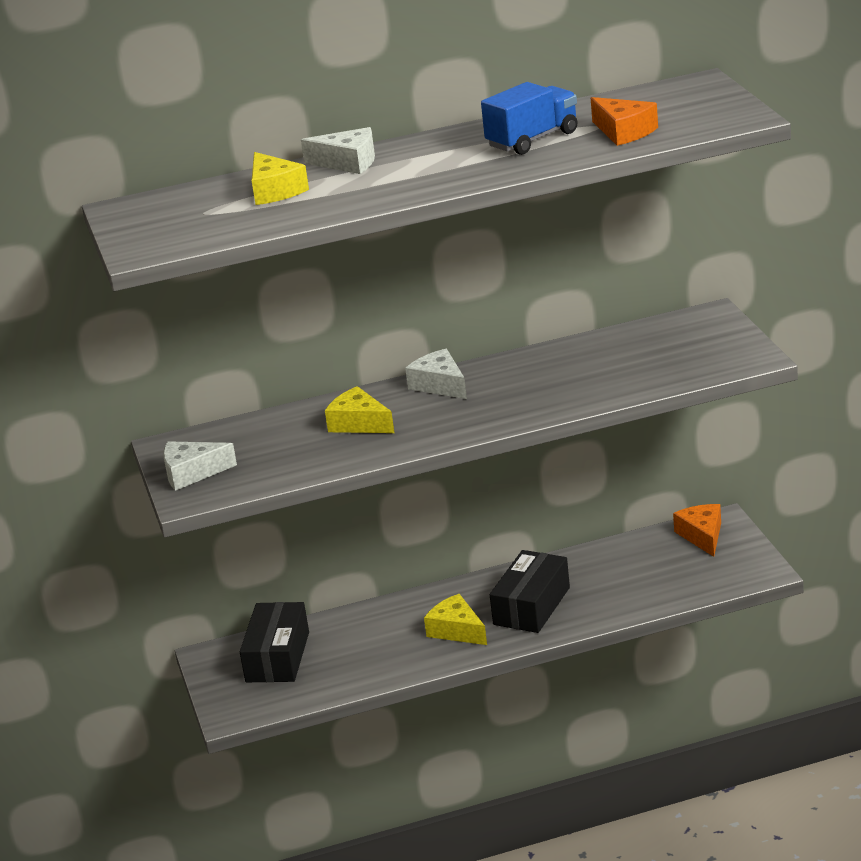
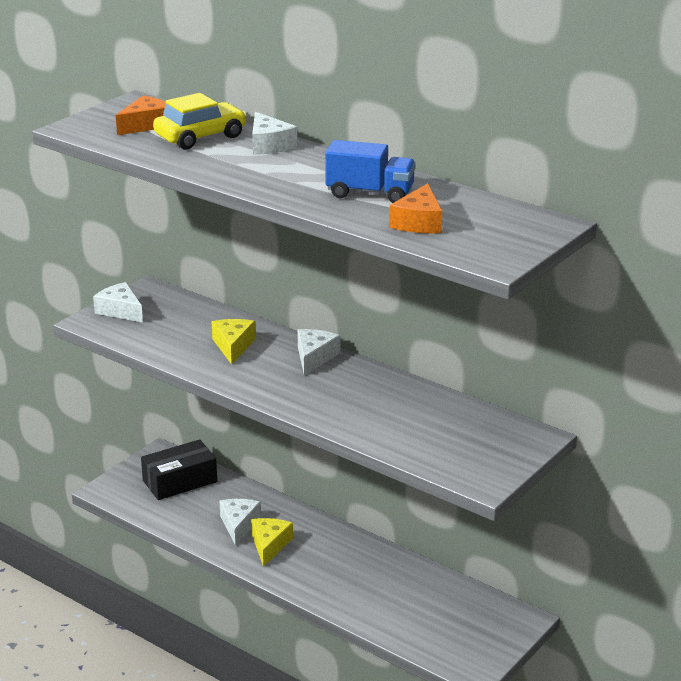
camera: 50 degrees right, 0 degrees up
yellow cheese [252,152,309,205] -> yellow car [153,93,246,149]
black box [490,550,570,633] -> none
orange cheese [673,504,721,557] -> orange cheese moved to [116,95,166,135]
none -> white cheese [219,499,261,546]

